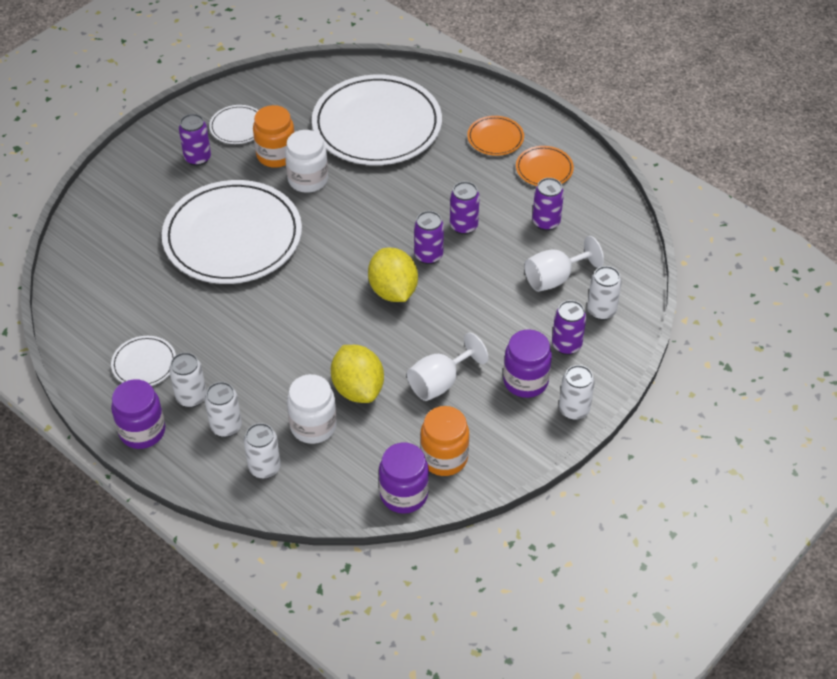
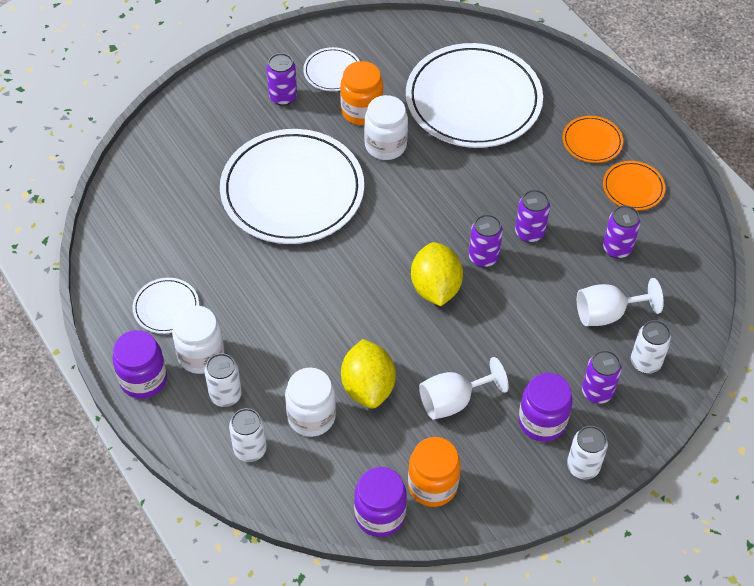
camera: 15 degrees right, 5 degrees up
white can [169,352,207,408] -> white jar [172,306,224,374]

